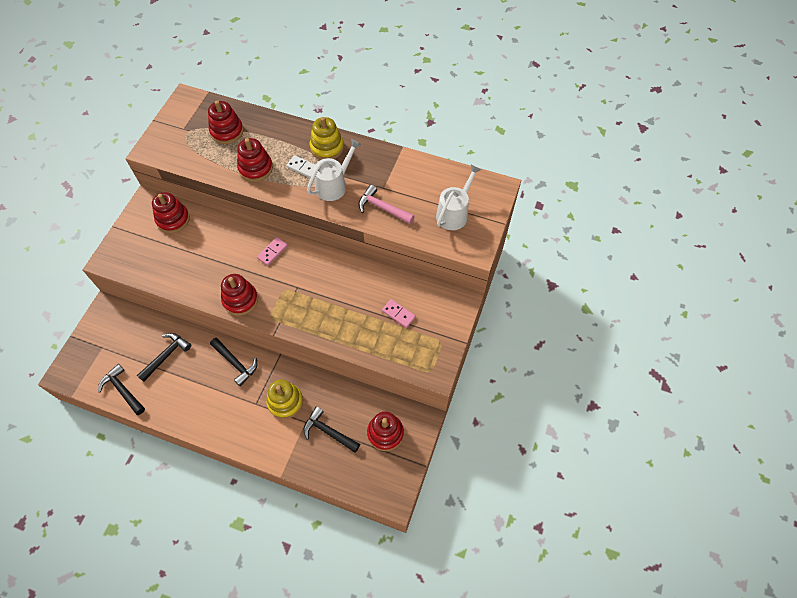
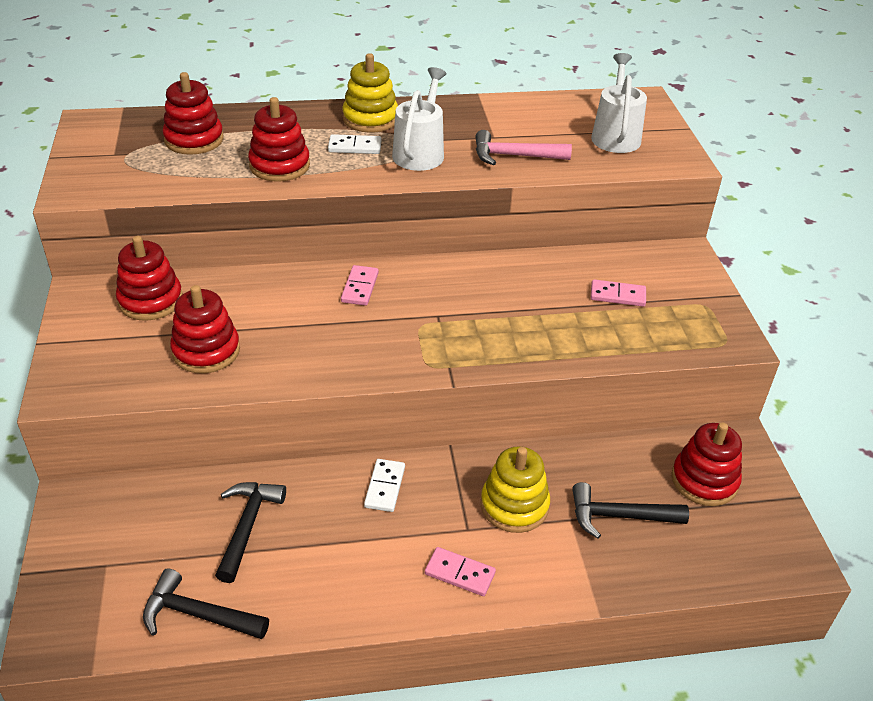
camera: 30 degrees left, 20 degrees down
black hammer [210,338,257,386] -> white domino [364,459,405,512]
red stacking toy [221,274,258,316] -> red stacking toy moved to [170,285,240,373]
none -> pink domino [425,547,496,596]

